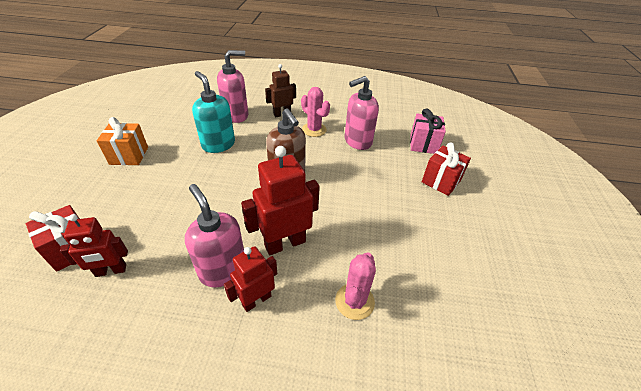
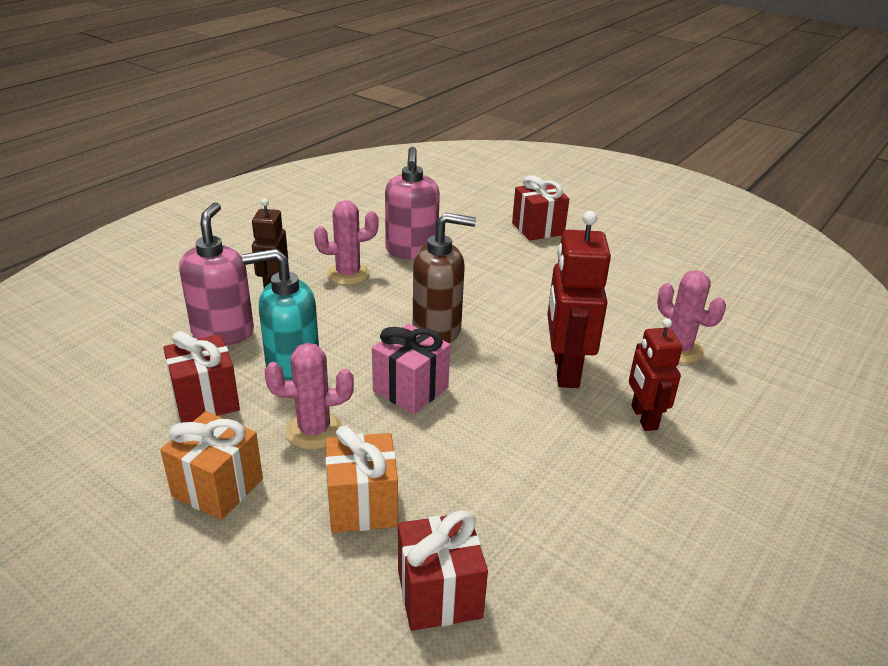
camera: 60 degrees left, 10 degrees down
red robot [60,214,128,277] -> none
pink soap dispenser [185,184,244,288] -> none
pink gift [410,108,446,154] -> pink gift moved to [372,323,450,414]
none -> red gift [163,331,240,423]
none -> pink cactus [265,343,354,450]
none -> orange gift [325,426,398,533]

